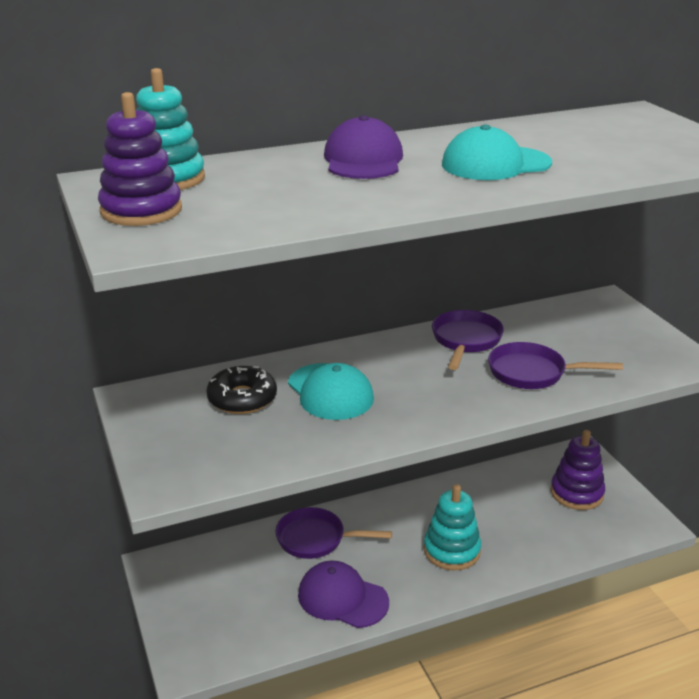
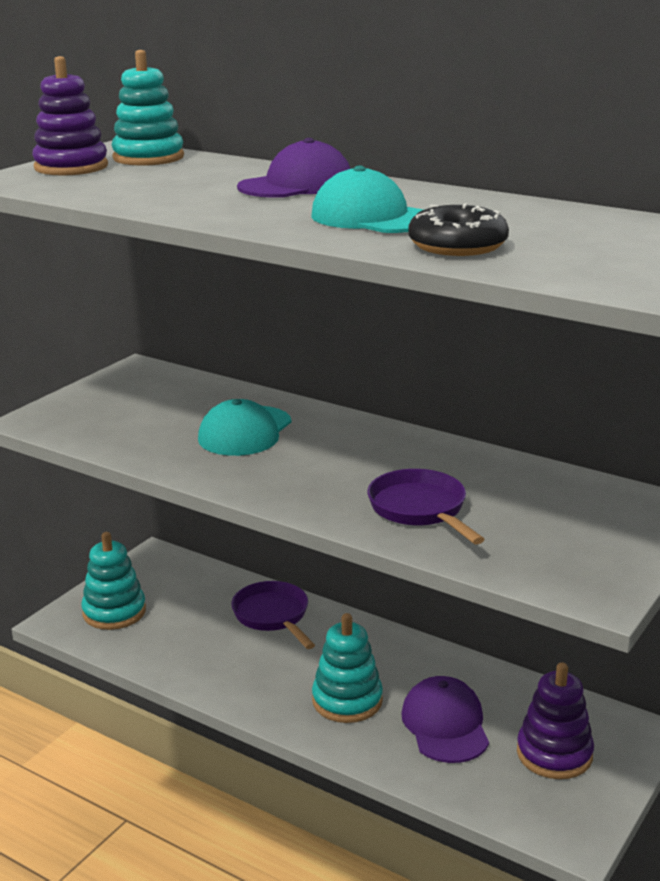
camera: 55 degrees right, 5 degrees down
black donut [206,366,277,414] -> black donut moved to [408,204,509,256]
purple cap [298,560,389,628] -> purple cap moved to [401,676,489,763]
purple pan [432,310,504,370] -> none
none -> turquoise stacking toy [81,532,146,630]

